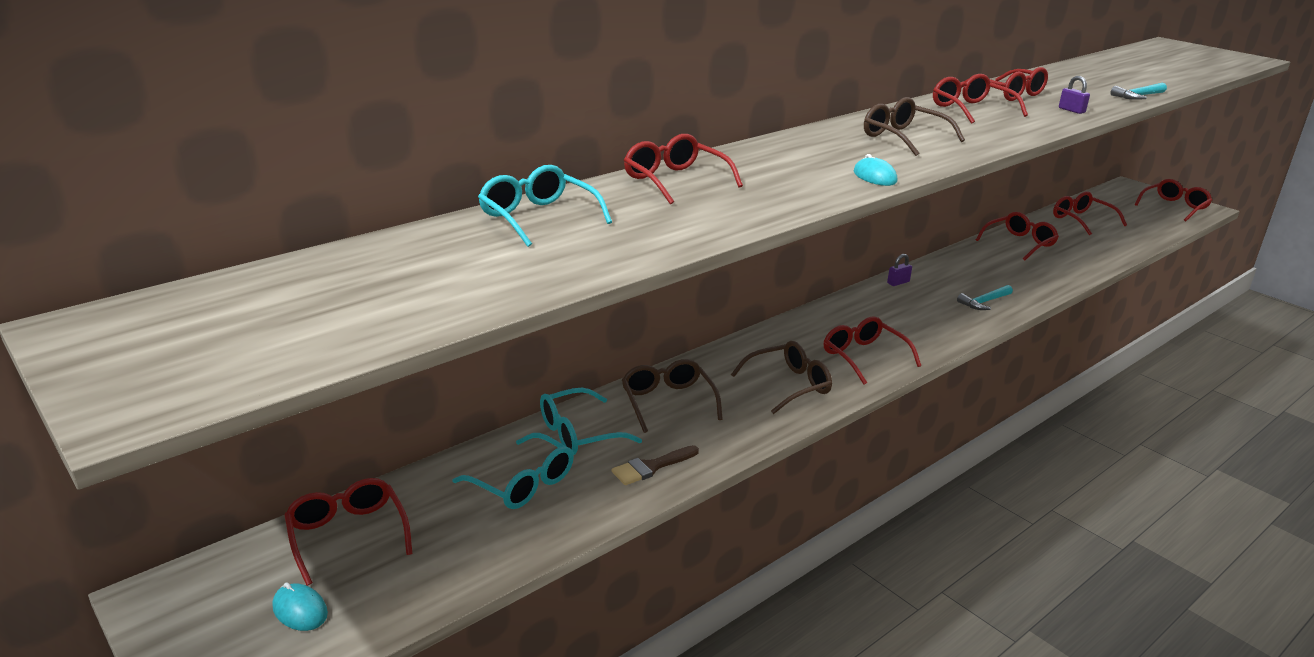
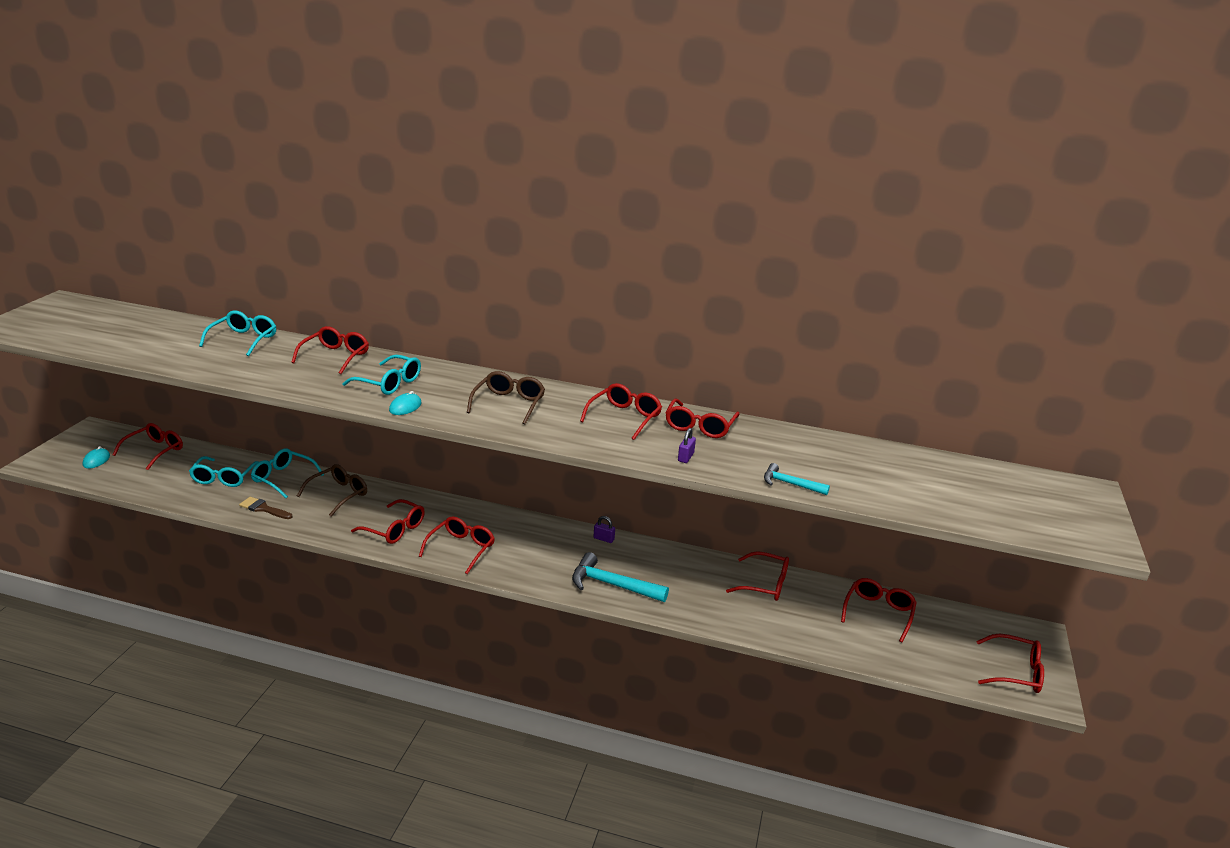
camera: 55 degrees right, 0 degrees up
brown glasses [731,341,832,414] -> red glasses [351,499,425,544]
turquoise hammer [957,285,1013,310] -> turquoise hammer [572,552,669,602], size x1.73
none -> turquoise glasses [342,355,421,395]

